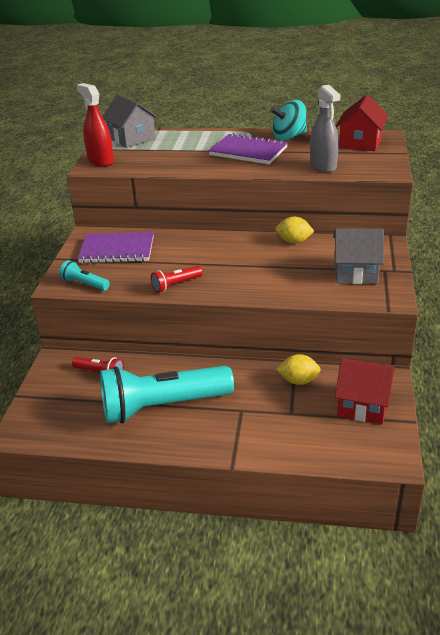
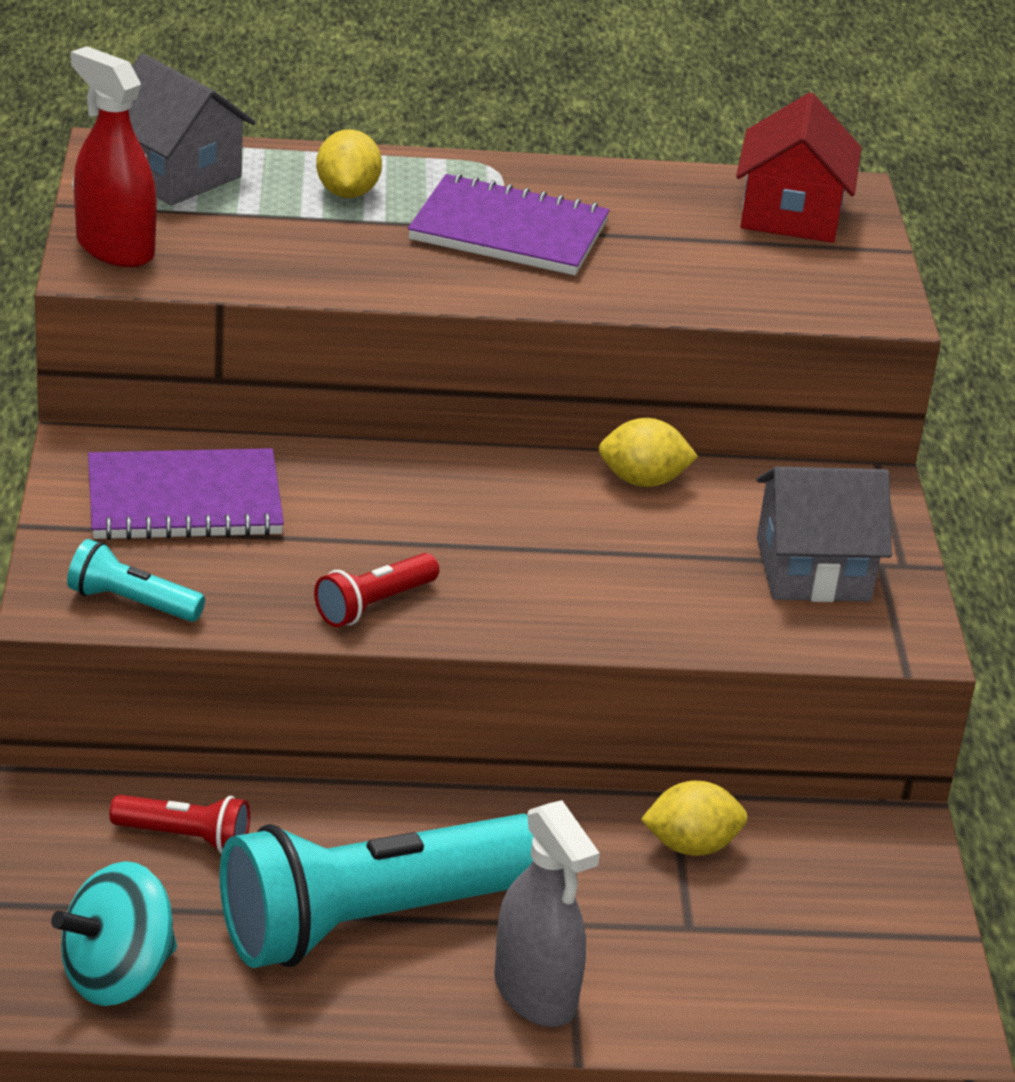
camera: 15 degrees left, 0 degrees up
turquoise spinning top [270,100,307,141] -> turquoise spinning top moved to [51,861,177,1006]
grey spray bottle [310,85,340,173] -> grey spray bottle moved to [494,800,600,1027]
red house [335,358,395,424] -> none
none -> yellow lemon [316,129,382,198]

